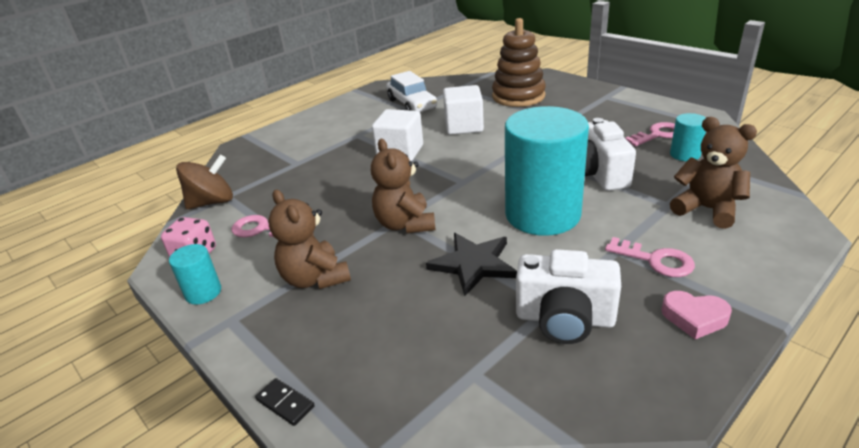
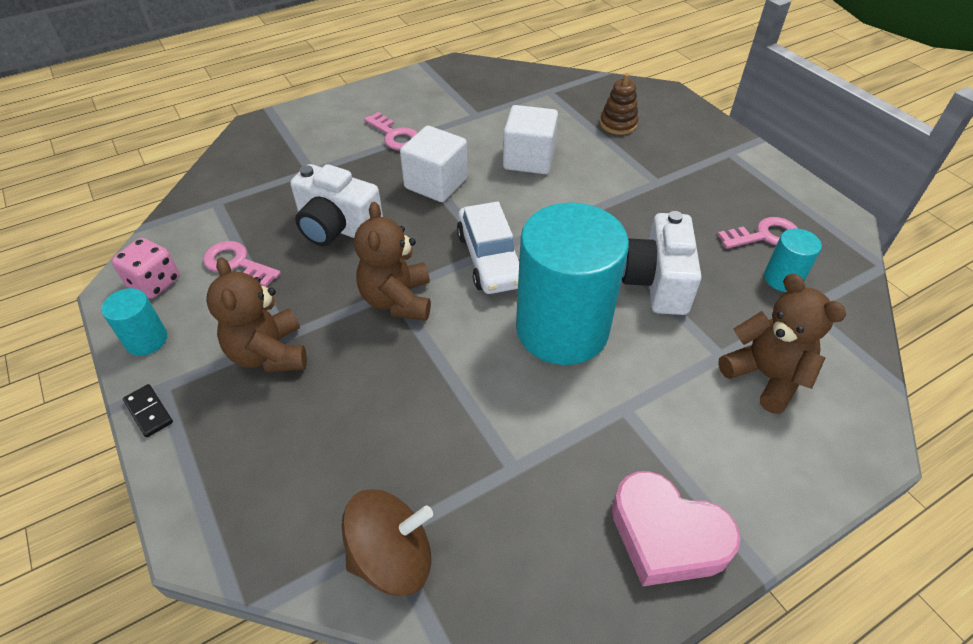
camera: 10 degrees right, 15 degrees up
brown spinning top [176,155,233,209] -> brown spinning top moved to [342,489,433,596]
black domino [255,378,315,426] -> black domino moved to [123,384,173,438]
white car [386,71,437,112] -> white car moved to [457,201,519,294]
black star [426,233,517,296] -> none
brown stacking toy [492,18,546,107] -> brown stacking toy [600,73,638,135], size x0.54
white camera [516,249,621,344] -> white camera moved to [290,164,383,246]
pink key [605,237,695,277] -> pink key moved to [364,112,418,150]
pink heart [661,291,732,339] -> pink heart [612,471,741,586], size x1.64

